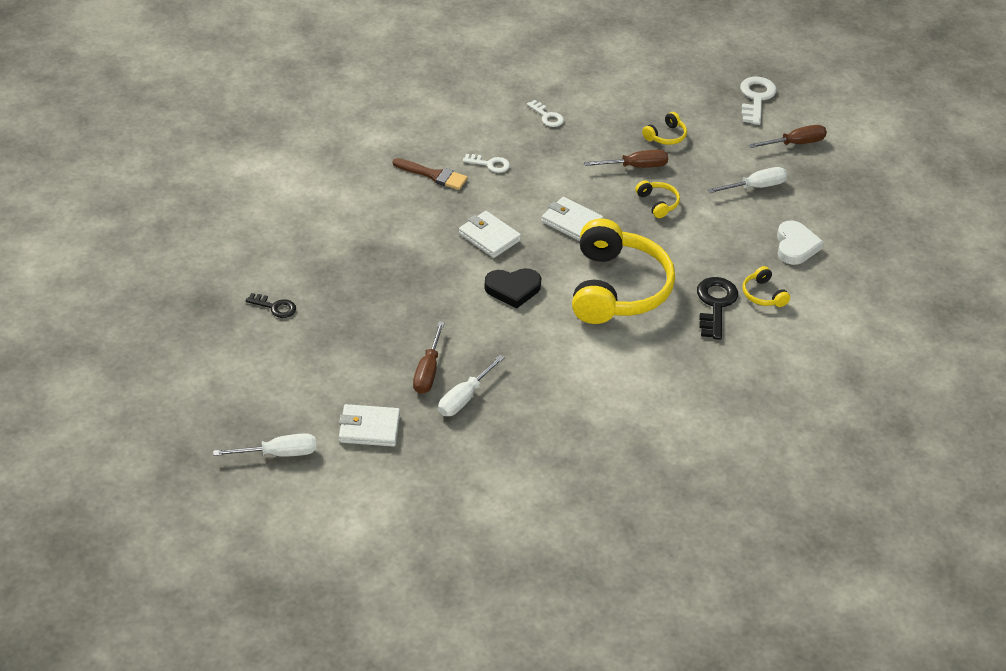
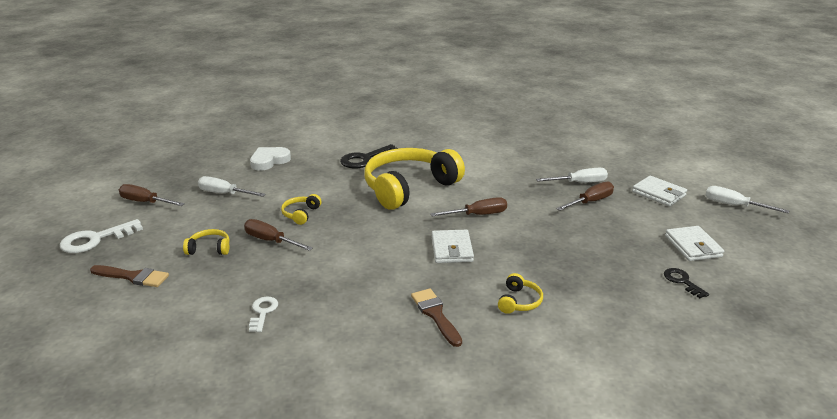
camera: 135 degrees left, 15 degrees down
white key [463,154,510,173] -> none
black heart [484,268,541,309] -> brown screwdriver [430,197,507,216]
white wallet [541,197,603,241] -> white wallet moved to [665,226,724,261]
yellow headphones [742,266,790,307] -> yellow headphones moved to [498,273,543,314]
none -> brown brush [90,265,169,287]

